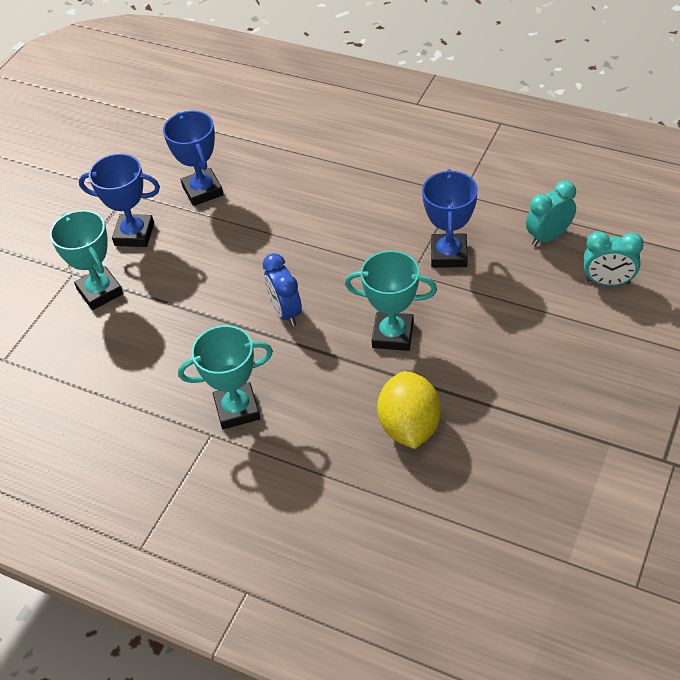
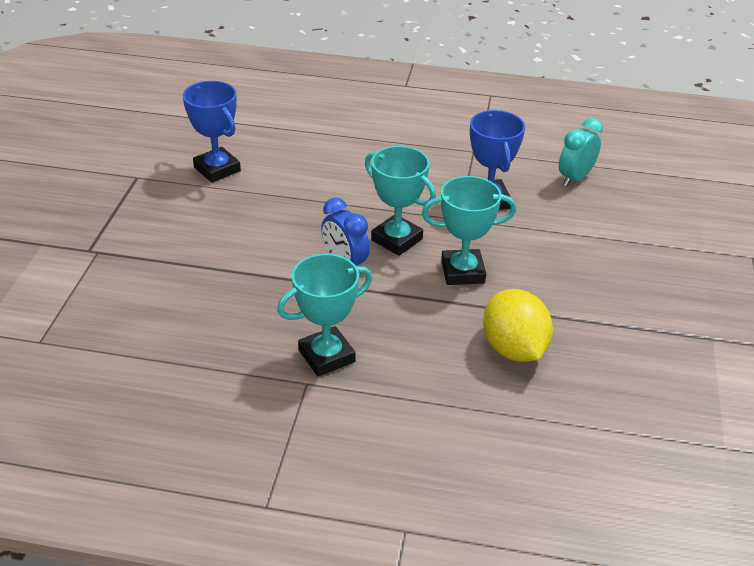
camera: 20 degrees left, 10 degrees down
turquoise trophy [50,210,123,310] -> turquoise trophy moved to [365,146,436,256]
blue trophy [79,154,160,247] -> none
turquoise clock [584,231,644,286] -> none

